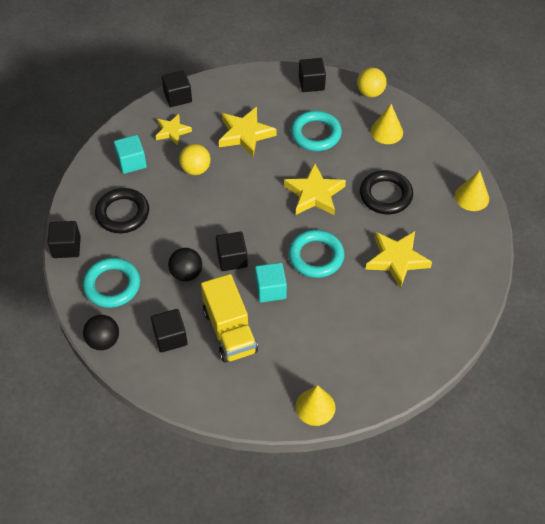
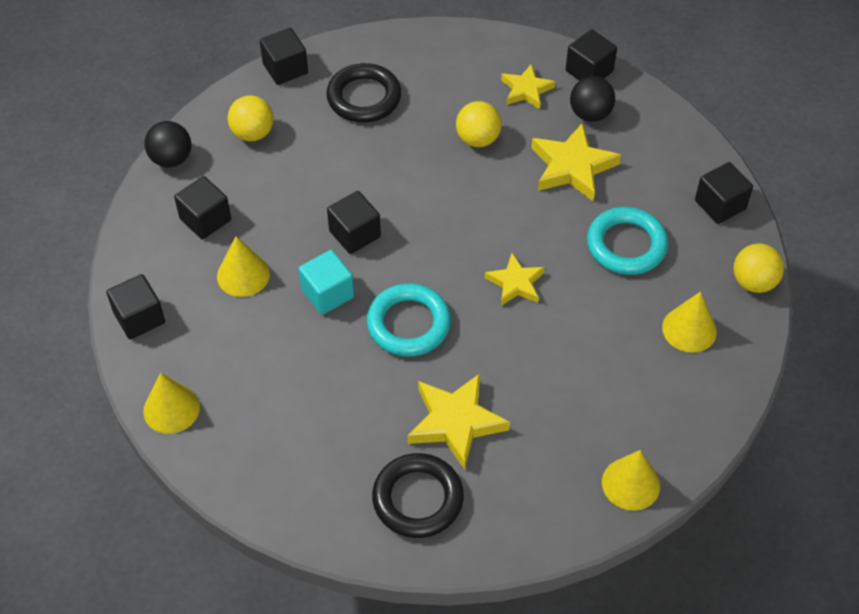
camera: 65 degrees right, 0 degrees up
turquoise ring [83,258,140,308] -> yellow ball [228,95,274,141]
turquoise cube [114,135,147,174] -> none
black ball [168,248,202,282] -> black ball moved to [570,76,615,122]
yellow truck [201,274,258,363] -> yellow cone [217,236,270,297]
yellow star [284,163,346,215] -> yellow star [485,253,545,306], size x0.63
black ring [360,170,413,214] -> black ring moved to [372,453,464,538]
none -> black cube [106,274,165,340]

